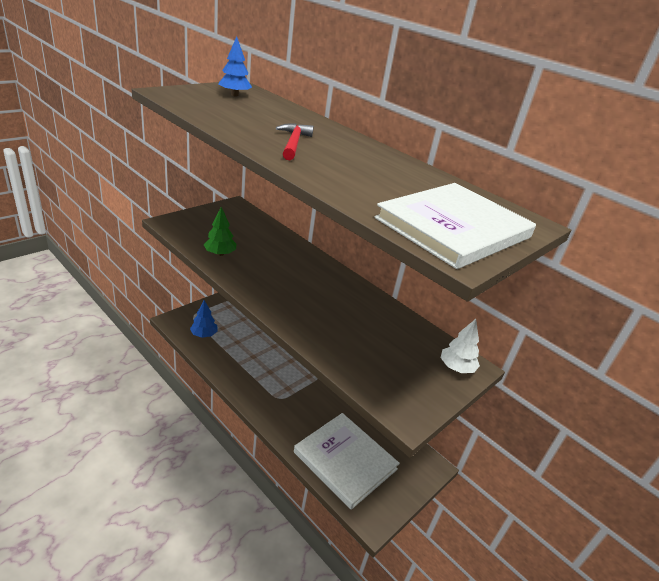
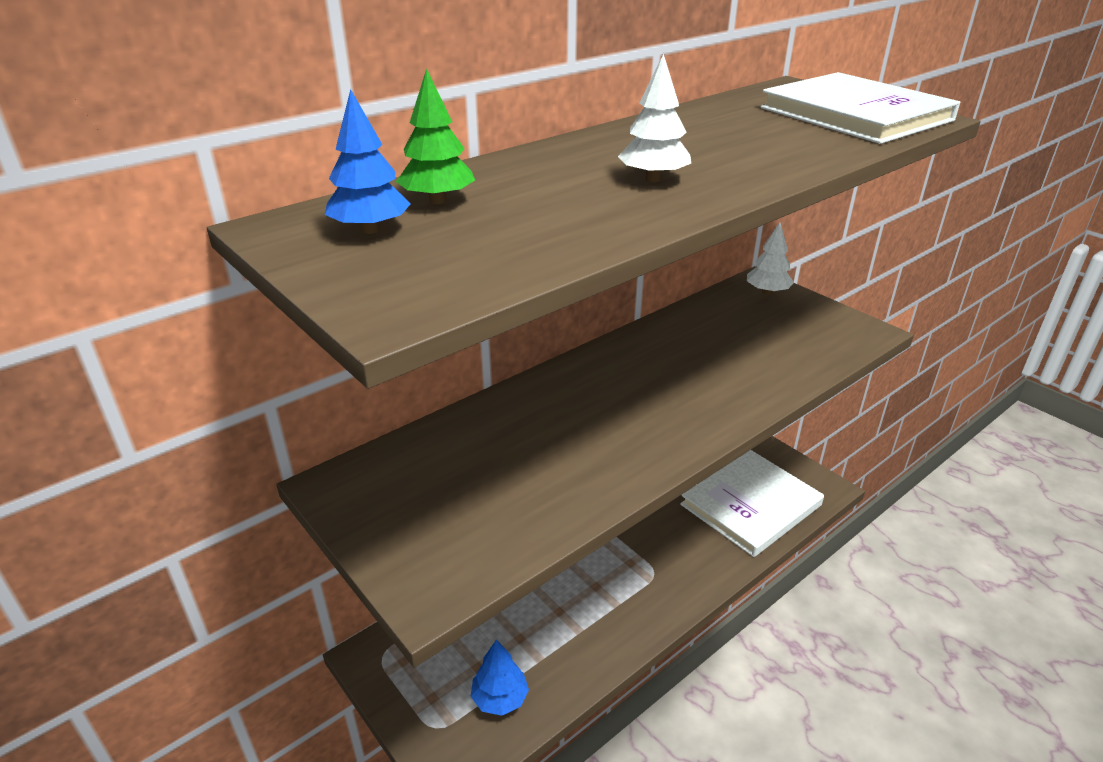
camera: 80 degrees left, 0 degrees up
green tree [204,207,236,256] -> green tree moved to [396,68,475,204]
red hammer [276,123,314,160] -> white tree [618,53,691,182]

